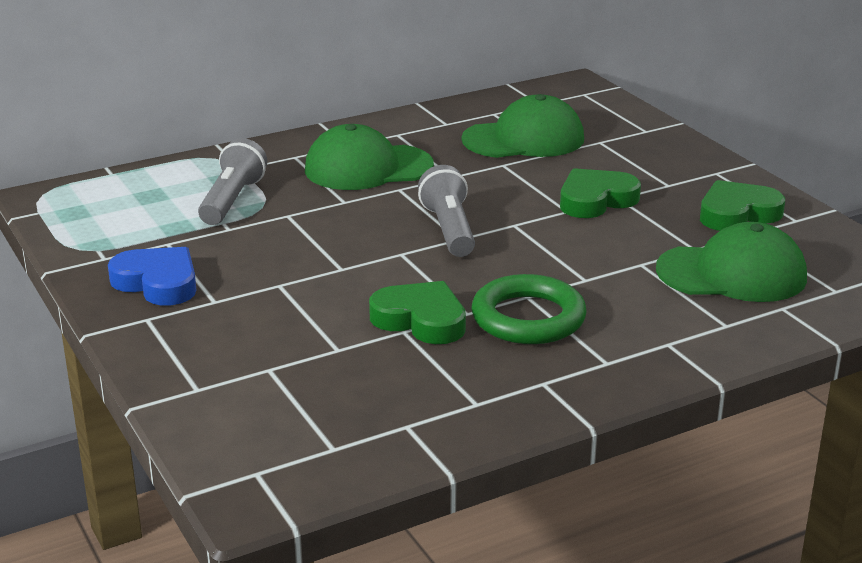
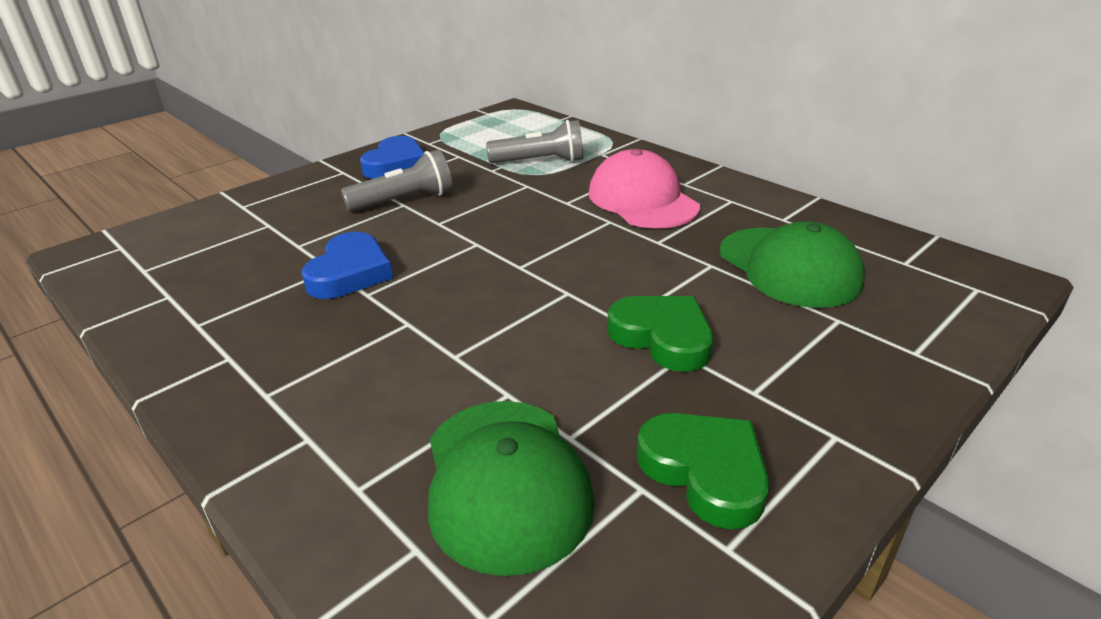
camera: 75 degrees right, 5 degrees up
green cap [305,124,434,190] -> pink cap [589,149,700,229]
green heart [369,281,466,344] -> blue heart [301,232,393,299]
grey flashlight [418,165,475,257] -> grey flashlight moved to [341,150,453,212]
green ring [472,274,587,344] -> none

